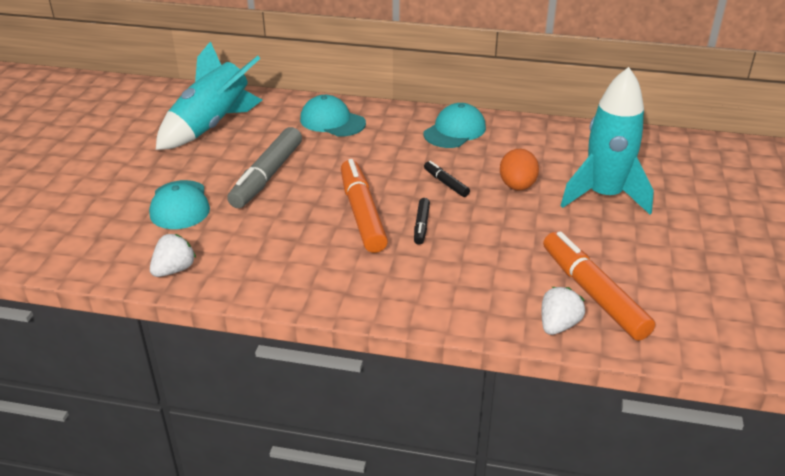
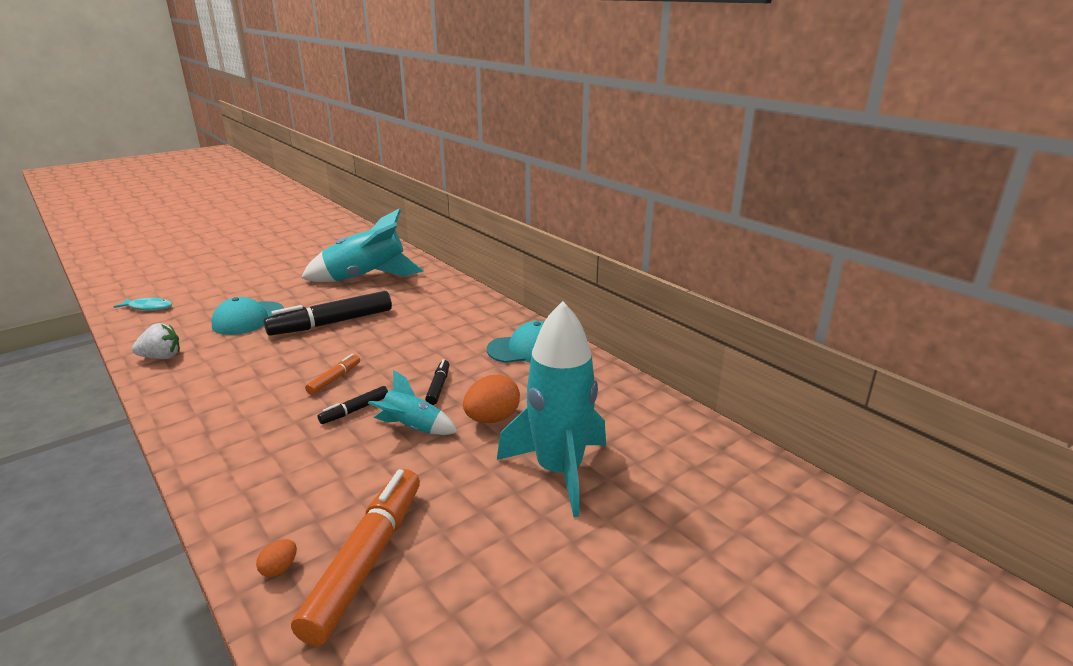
camera: 40 degrees right, 10 degrees down
grey marker [227,127,302,208] -> black marker [264,291,392,336]
turquoise cap [300,95,366,137] -> none
orange marker [341,159,388,253] -> orange marker [305,354,360,395], size x0.48
white strawberry [542,287,585,335] -> orange egg [256,539,297,577]
none -> turquoise fish [114,297,172,310]
none -> turquoise rocket [367,370,458,435]

